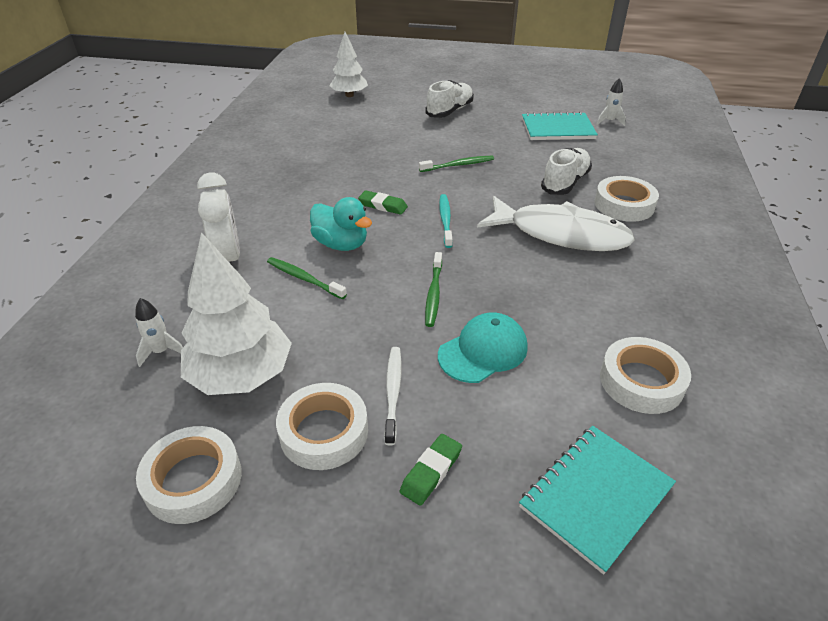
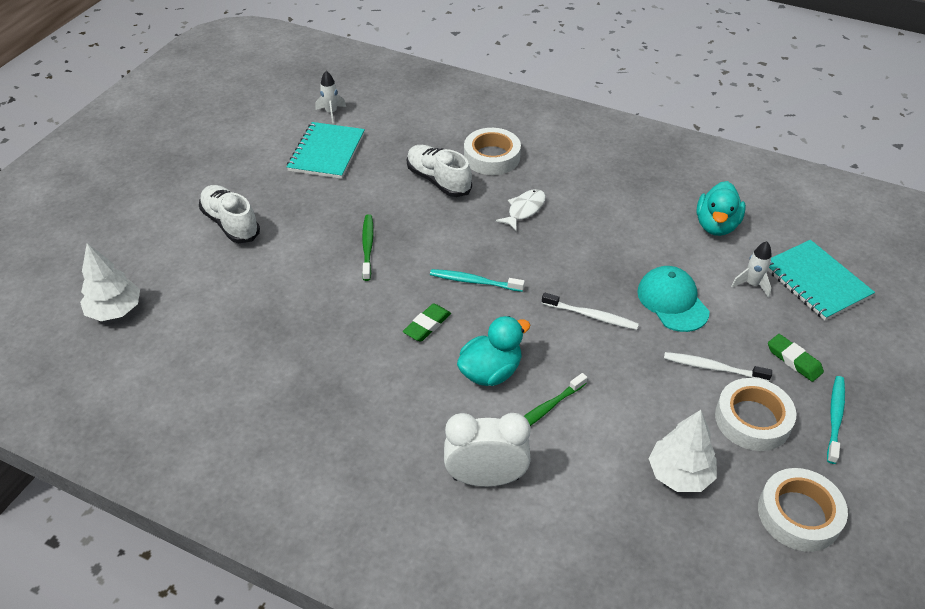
camera: 75 degrees left, 5 degrees up
white rocket [135,298,183,367] -> white rocket moved to [731,241,772,298]
white tree [181,232,292,395] -> white tree [648,410,717,492], size x0.65
green toothbrush [425,252,442,327] -> white toothbrush [542,293,639,330]
white fish [477,196,635,251] -> white fish [496,189,546,231], size x0.45
white tape [600,337,691,414] -> turquoise duck [696,181,746,236]
none -> turquoise toothbrush [827,376,845,464]

